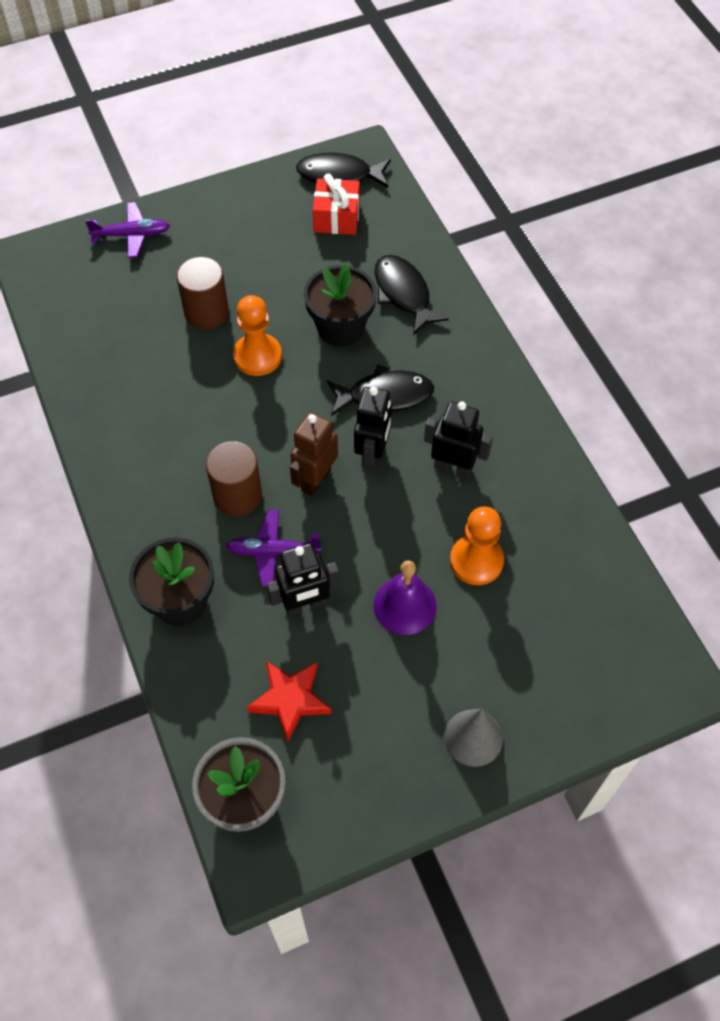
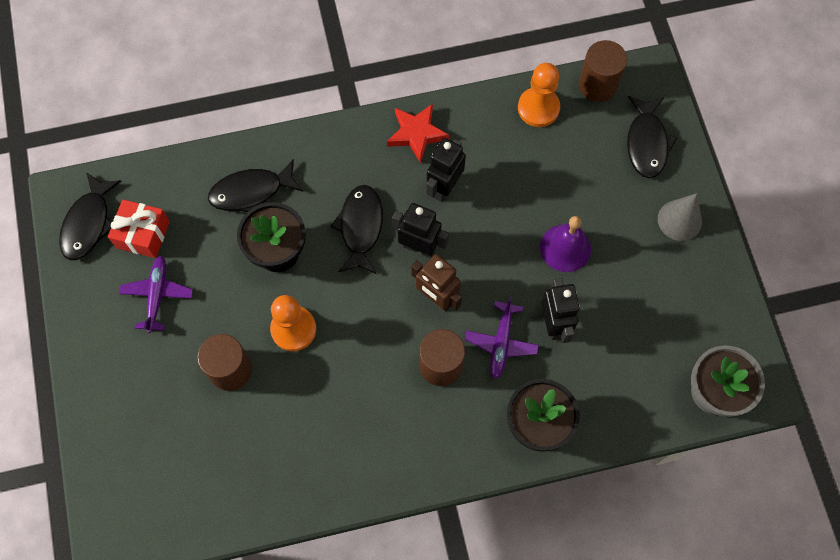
camera: 80 degrees left, 10 degrees up
purple plane [85,202,170,258] -> purple plane moved to [119,256,193,333]
red star [246,661,332,742] -> red star moved to [387,104,449,163]
orange pawn [450,507,504,585] -> orange pawn moved to [518,63,560,127]
none -> brown cylinder [578,40,627,102]
none -> black fish [627,96,677,178]

